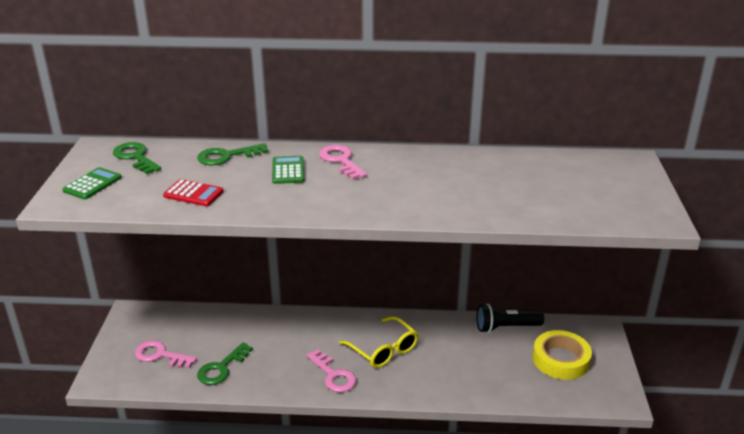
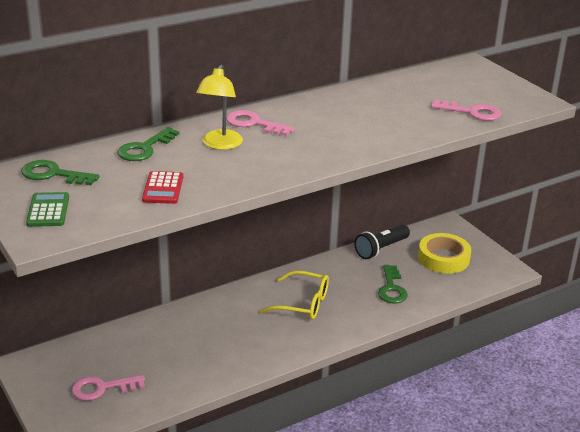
camera: 35 degrees left, 0 degrees up
red calculator [163,179,224,206] -> red calculator turned 105 degrees clockwise [142,171,183,204]
green key [197,342,253,385] -> green key moved to [378,265,408,304]
green calculator [272,156,305,184] -> yellow lamp [196,65,243,150]
pink key [306,349,356,392] -> pink key moved to [431,99,502,121]

